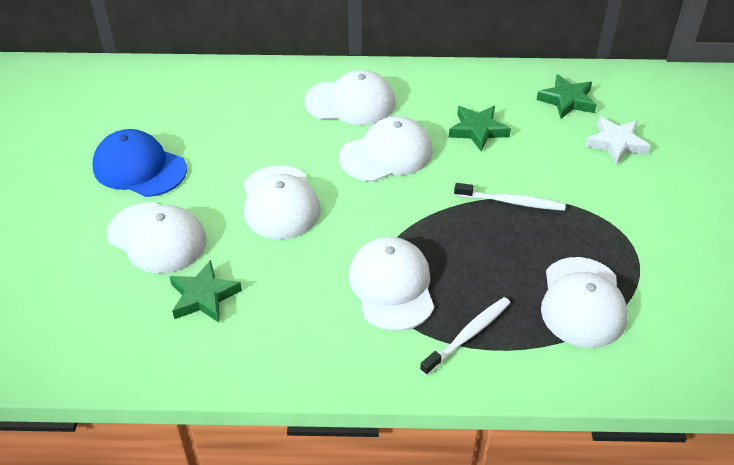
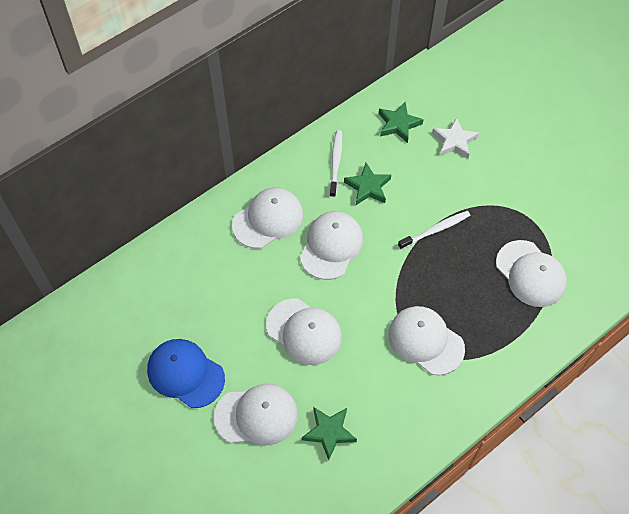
camera: 40 degrees left, 15 degrees up
blue cap [92,129,187,197] -> blue cap turned 45 degrees clockwise [147,339,225,408]
white toothbrush [420,297,510,376] -> white toothbrush moved to [330,130,342,197]

